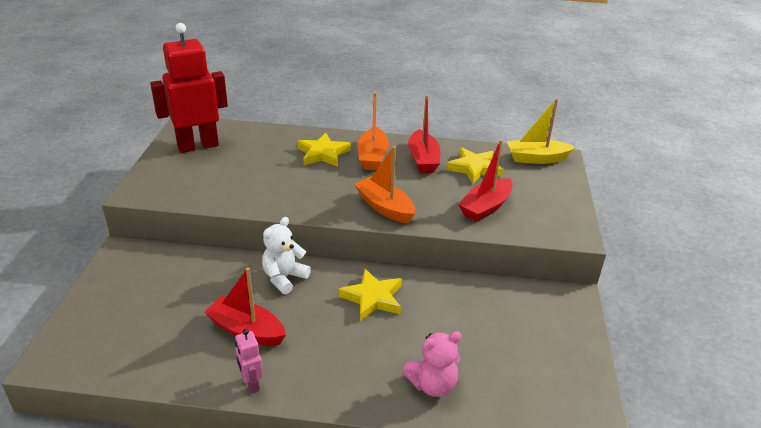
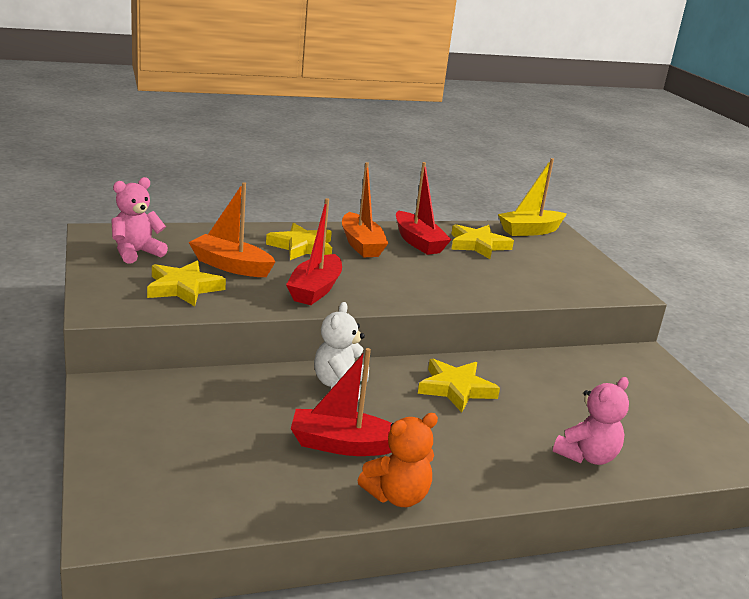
camera: 25 degrees left, 10 degrees down
red robot [150,23,228,153] -> pink teddy bear [111,177,168,264]
pink robot [235,329,263,394] -> orange teddy bear [357,413,438,507]
orange boat [355,146,415,224] -> orange boat moved to [188,182,275,277]
red boat [458,139,513,222] -> red boat moved to [286,198,342,305]
none -> yellow star [147,261,226,307]

